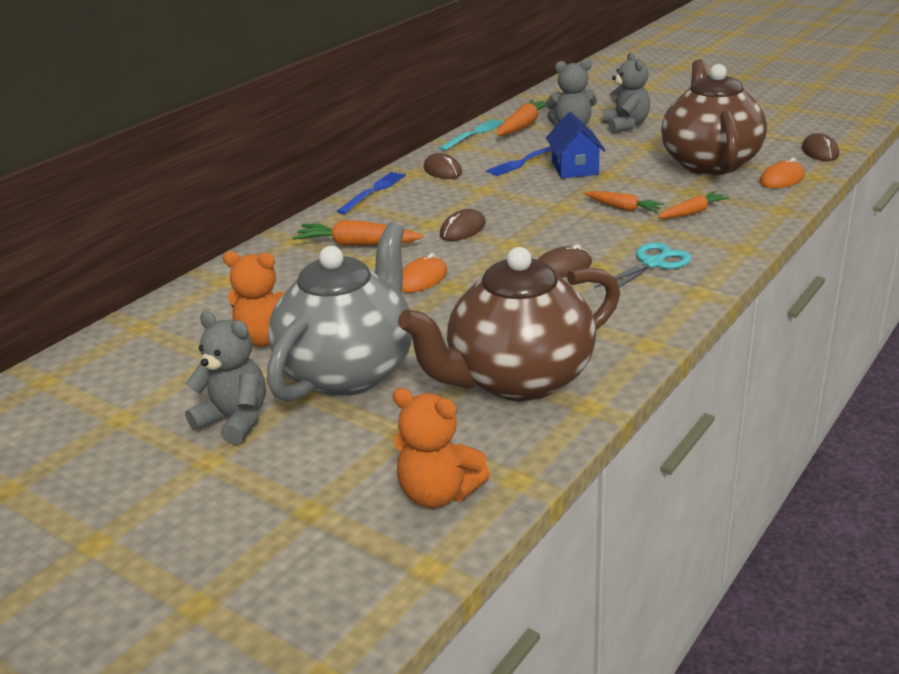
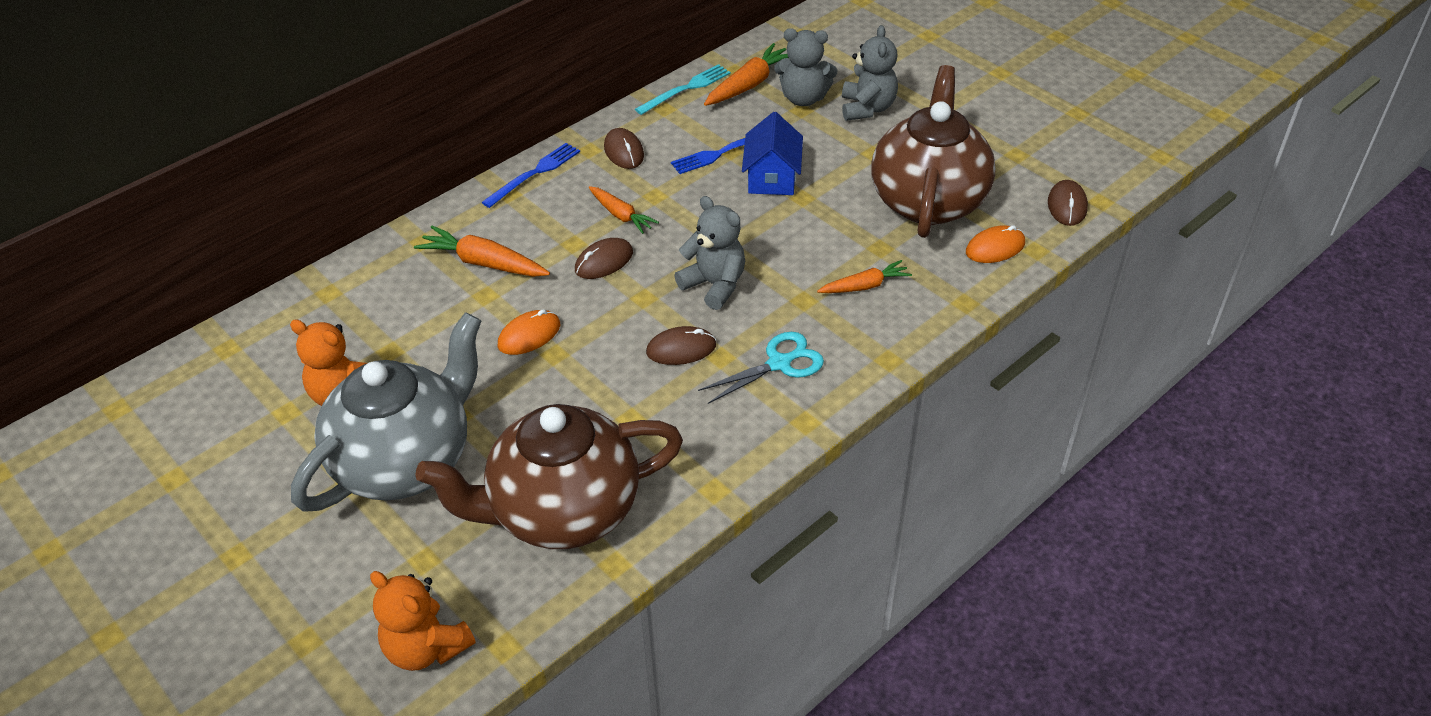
camera: 10 degrees right, 15 degrees up
grey teddy bear [185,311,266,444] -> grey teddy bear moved to [674,196,745,310]
orange carrot [584,191,664,212] -> orange carrot moved to [588,186,659,234]

